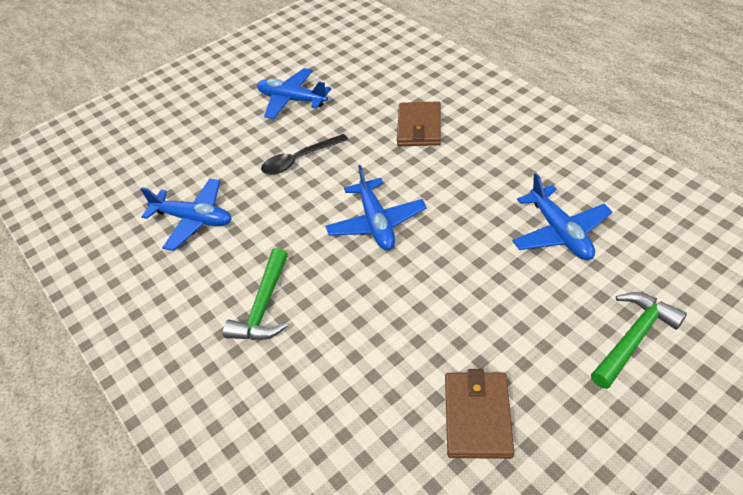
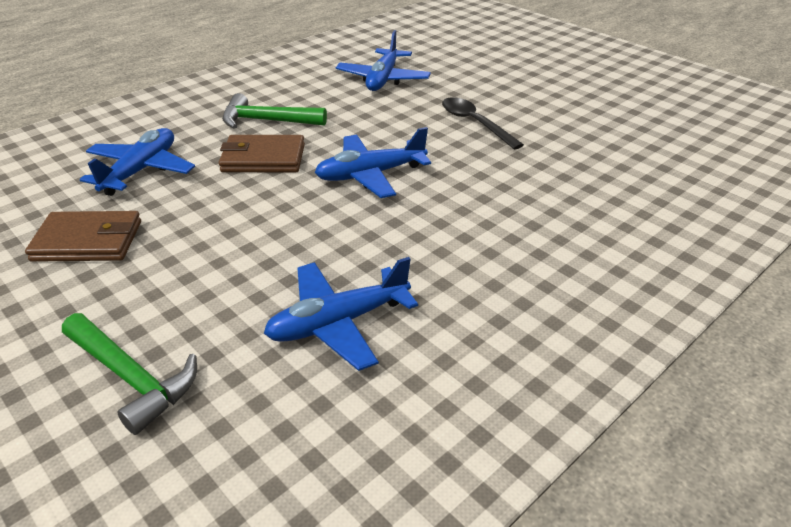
camera: 80 degrees right, 10 degrees down
blue plane [257,68,331,119] -> blue plane moved to [80,128,195,196]
brown wallet [397,101,441,146] -> brown wallet moved to [219,135,305,172]

